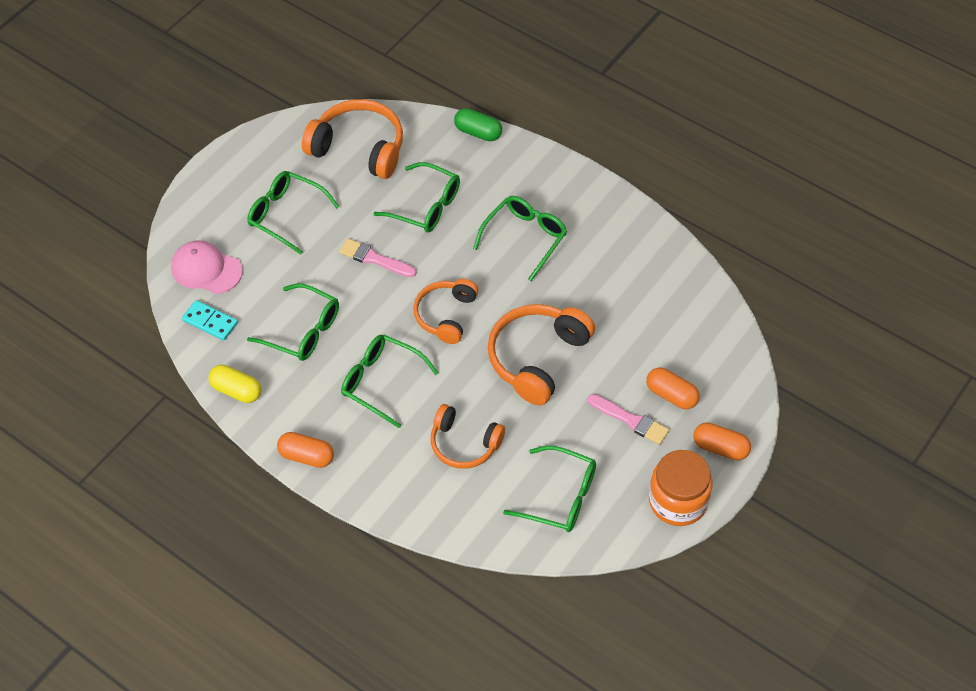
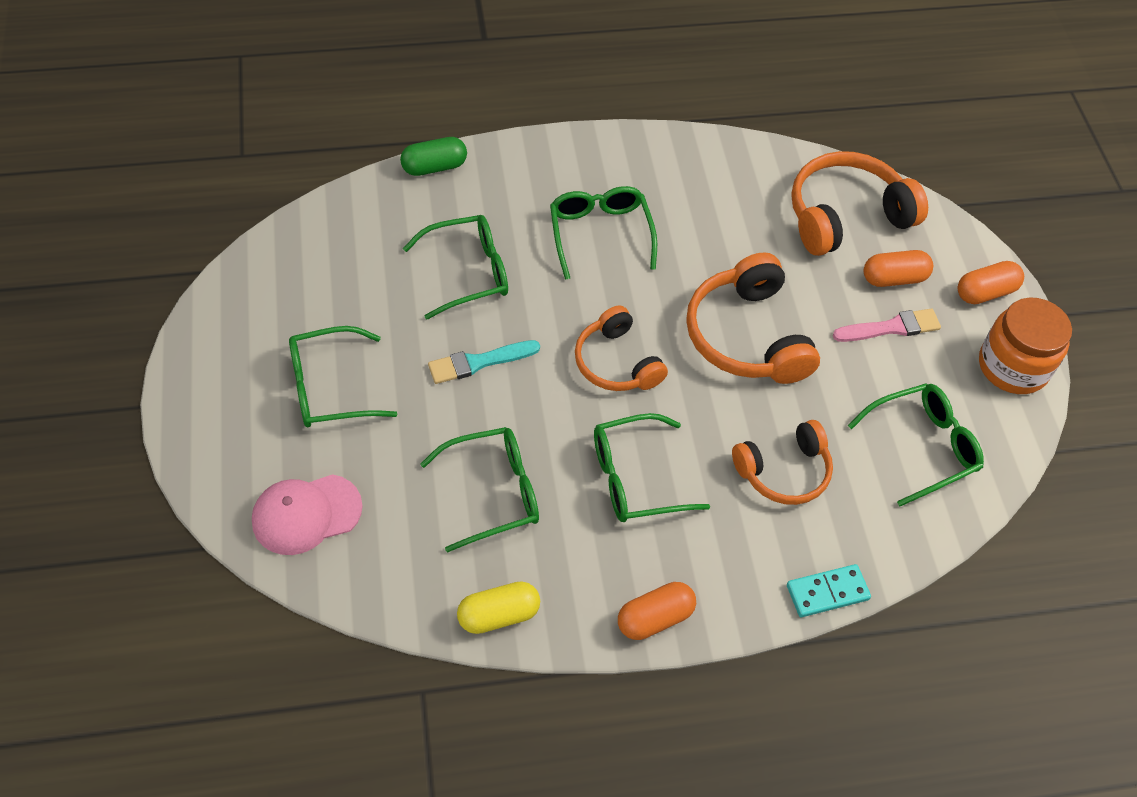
camera: 50 degrees left, 0 degrees up
turquoise domino [182,300,238,341] -> turquoise domino moved to [787,564,871,617]
orange headphones [302,99,403,179] -> orange headphones moved to [791,151,928,256]
pink brush [339,238,417,277] -> turquoise brush [428,340,540,384]

